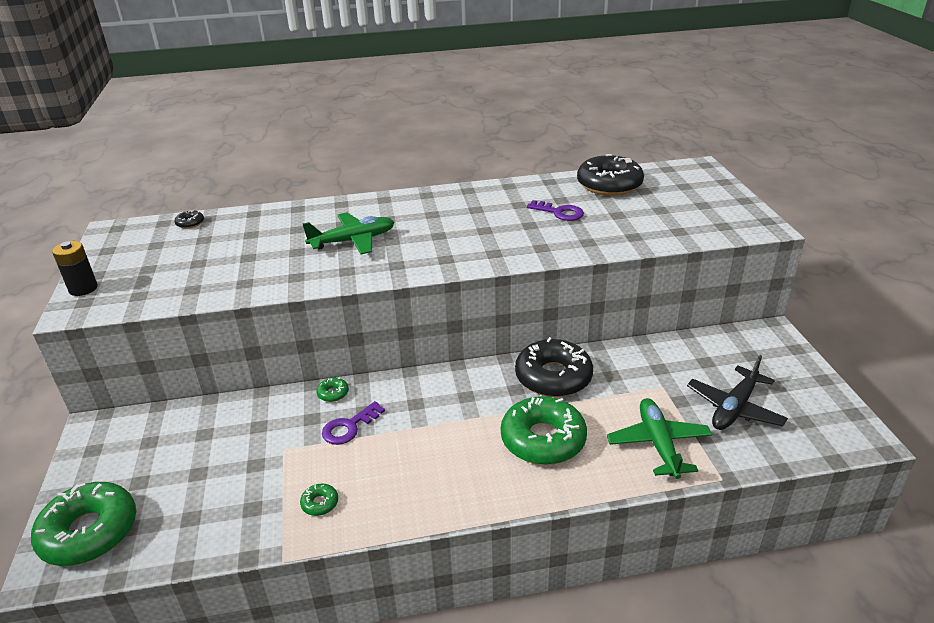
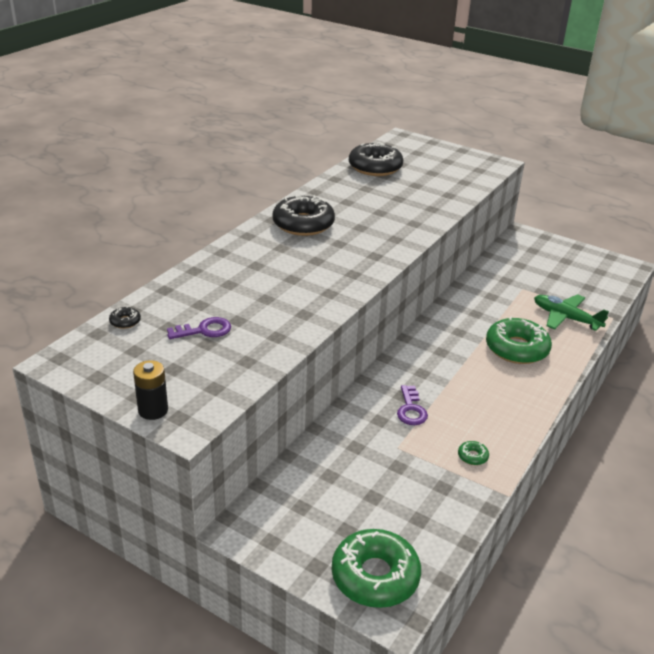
camera: 50 degrees left, 0 degrees up
green plane [303,212,395,254] -> none
green donut [316,378,349,402] -> none
black donut [515,337,593,397] -> black donut moved to [272,195,335,236]
purple key [527,200,584,221] -> purple key moved to [167,317,231,339]
black plane [687,355,788,430] -> none

